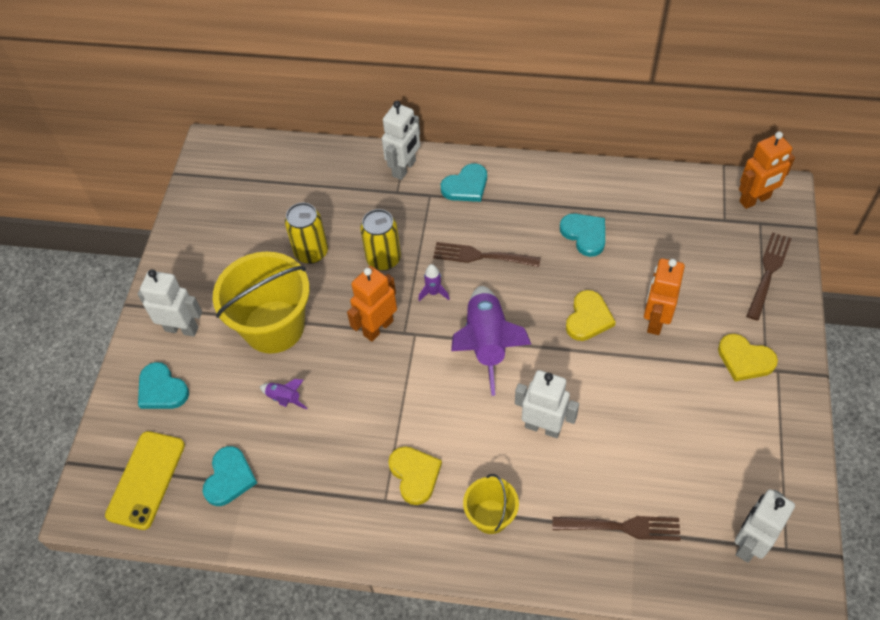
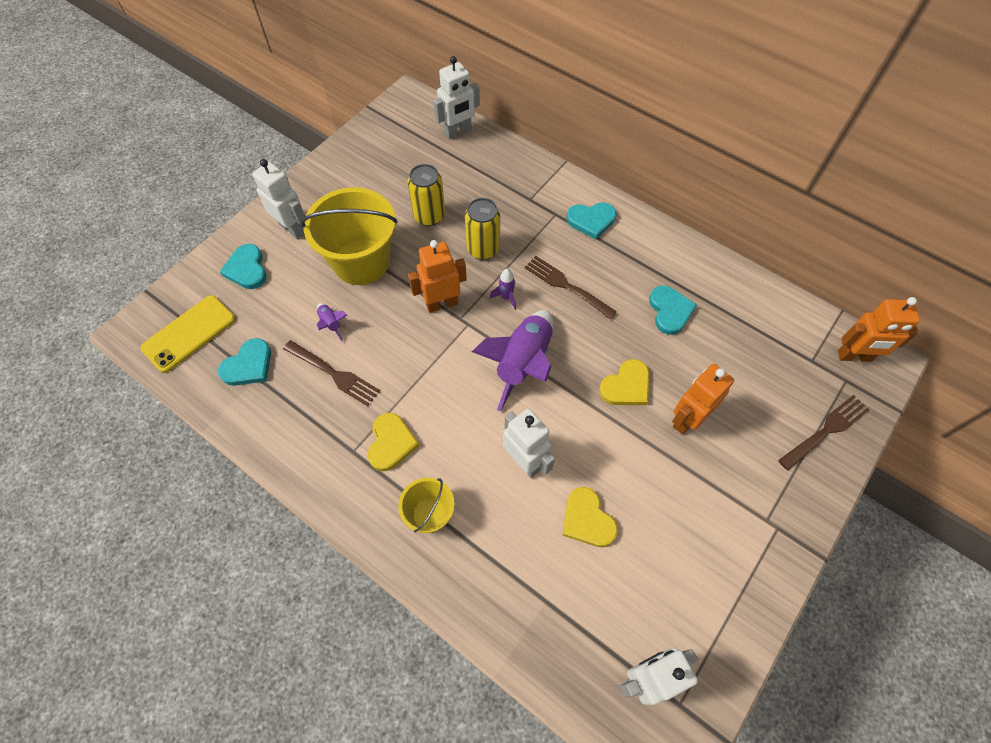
camera: 25 degrees right, 5 degrees up
white robot [382,101,420,180] -> white robot moved to [434,56,480,140]
brown fork [552,516,681,541] -> brown fork moved to [283,340,380,406]
yellow heart [718,334,778,381] -> yellow heart moved to [562,487,618,547]

